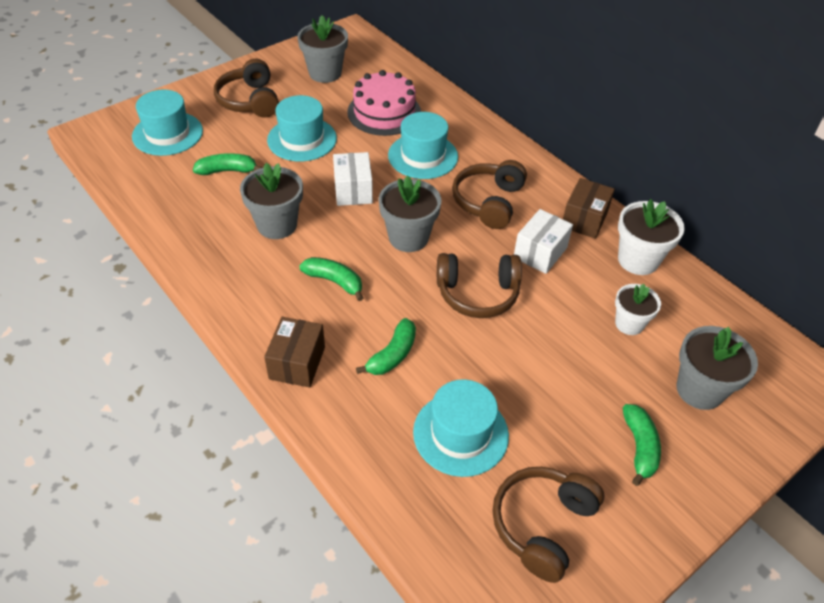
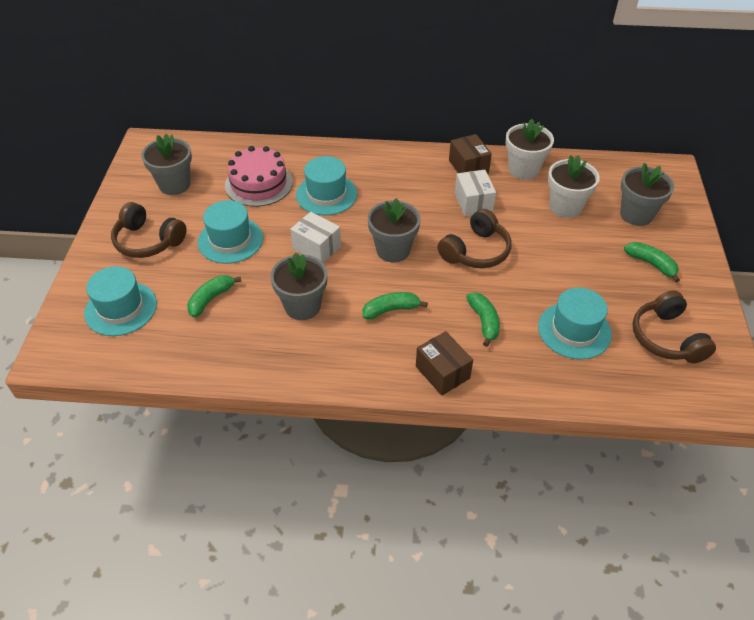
camera: 45 degrees left, 0 degrees up
brown headphones [452,160,527,229] -> none
white flower pot [615,284,661,335] -> white flower pot [548,155,600,218], size x1.52

